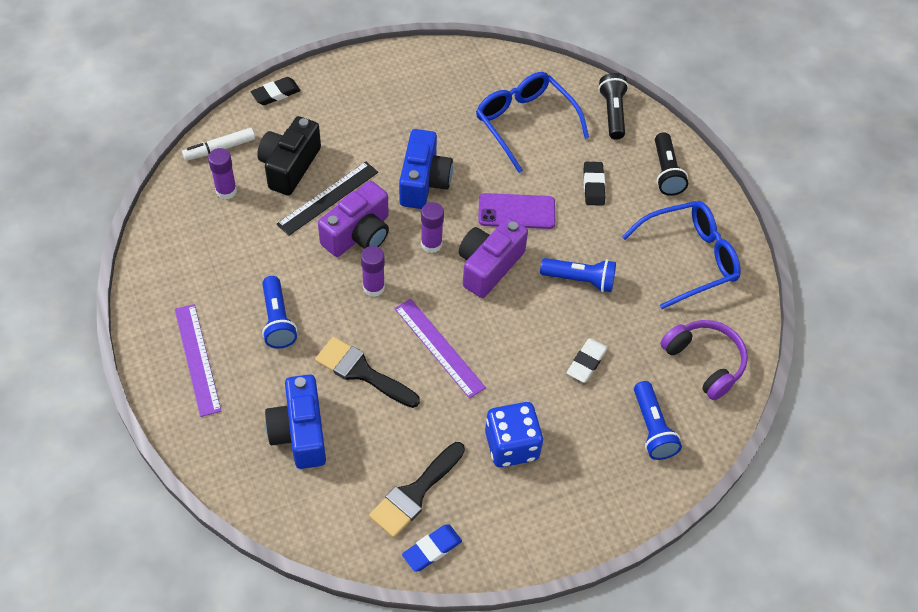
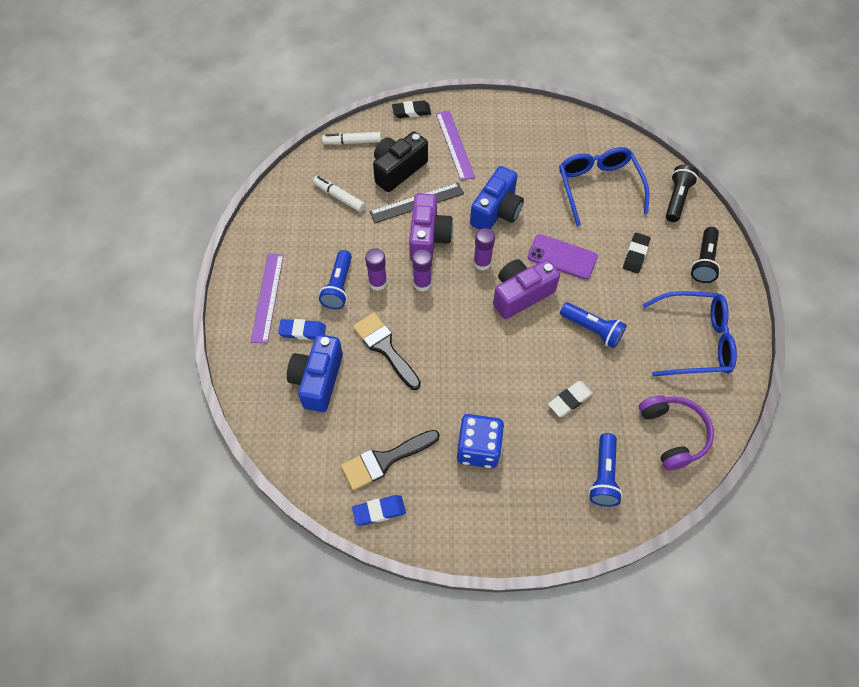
camera: 25 degrees right, 5 degrees up
purple glue stick [208,148,237,200] -> purple glue stick moved to [365,249,387,291]
purple camera [318,181,389,257] -> purple camera turned 60 degrees counterclockwise [409,193,453,260]
purple ruler [395,299,486,399] -> purple ruler moved to [436,110,475,181]
none -> blue eraser [278,319,326,340]
none -> white marker [313,176,365,212]

